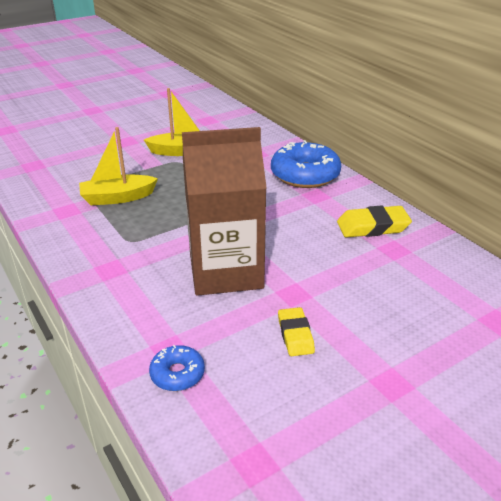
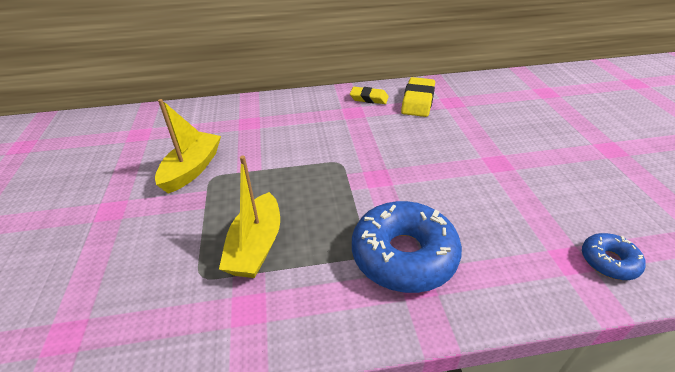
camera: 65 degrees left, 5 degrees up
brown carton [182,127,267,296] -> none
blue donut [271,140,341,188] -> blue donut moved to [352,201,462,293]
yellow eraser [278,307,315,356] -> yellow eraser moved to [350,87,389,104]

